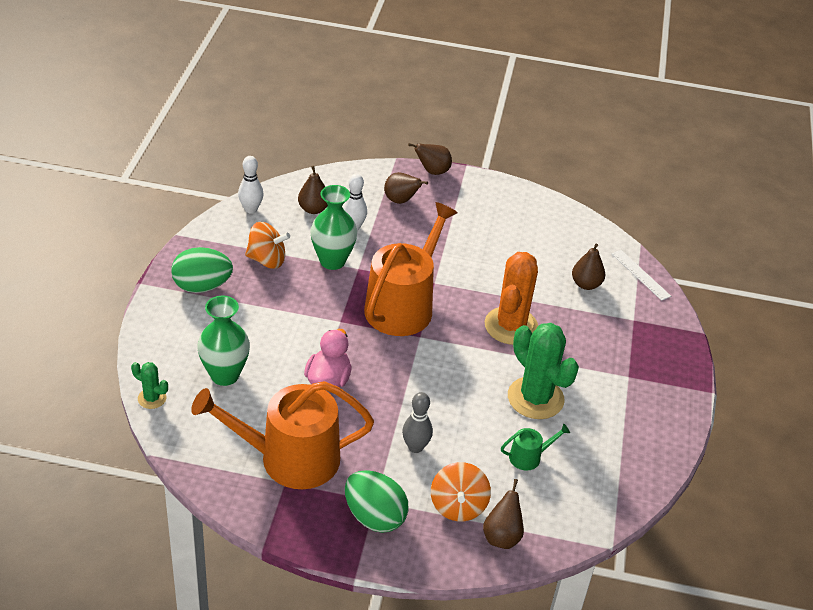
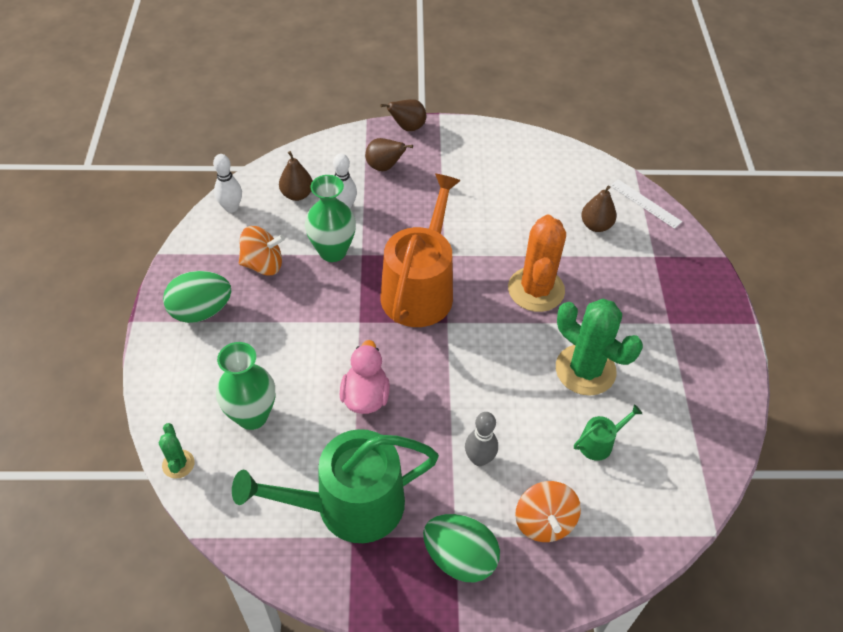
camera: 10 degrees left, 10 degrees up
green cactus [131,362,168,409] -> green cactus turned 60 degrees clockwise [159,423,195,479]
orange watering can [191,381,374,489] -> green watering can [232,429,439,543]
brown pear [483,479,524,549] -> none

